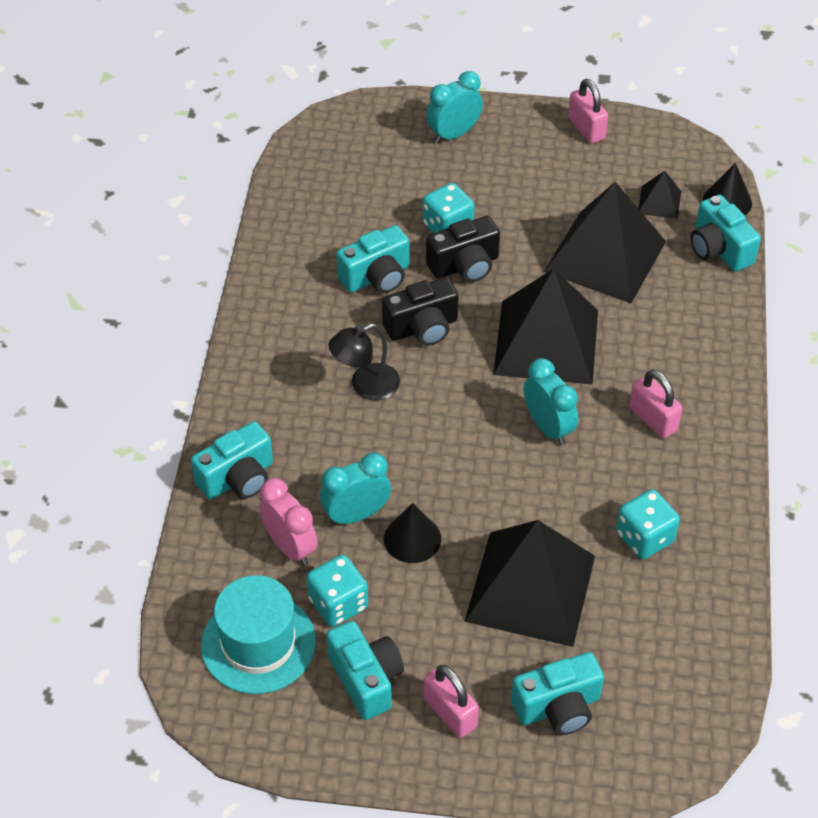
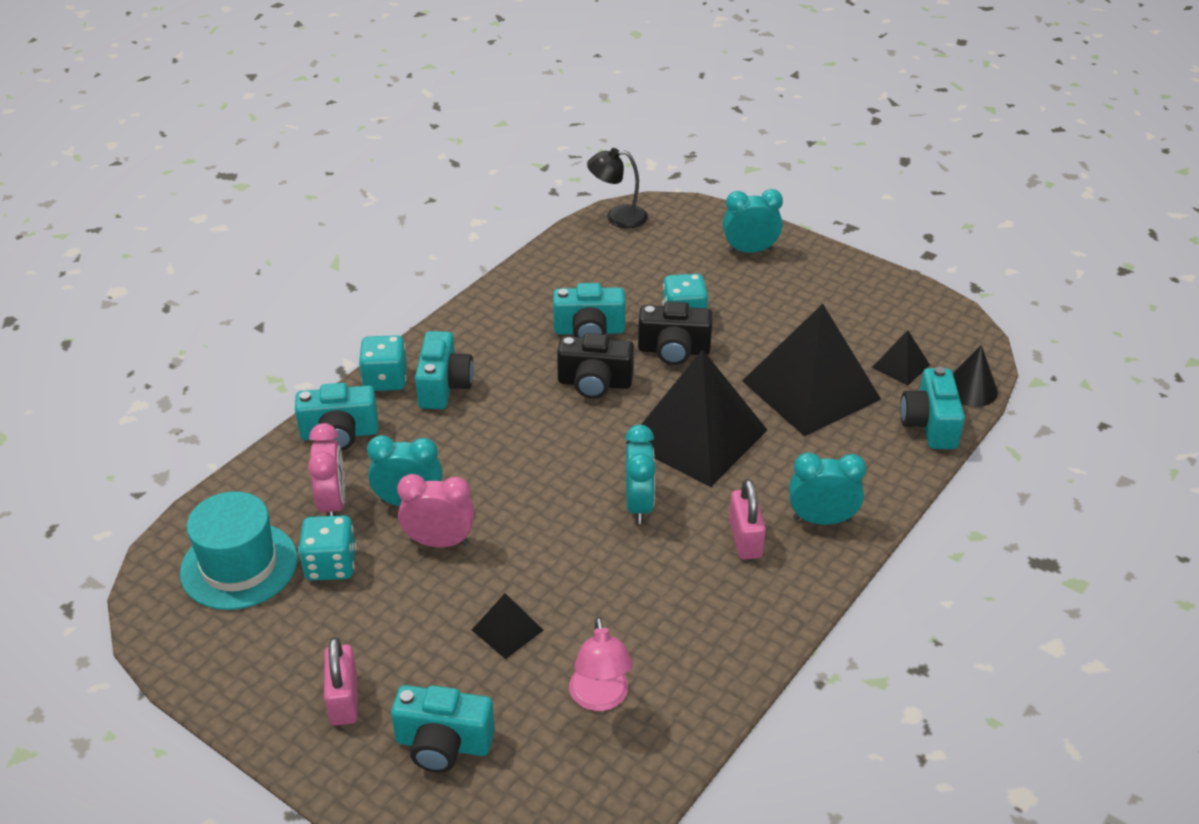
camera: 30 degrees right, 10 degrees down
turquoise camera [326,621,404,720] -> turquoise camera moved to [415,331,474,409]
black lamp [328,324,400,401] -> black lamp moved to [587,148,648,228]
black cone [384,503,441,563] -> pink clock [397,474,474,547]
black pyramid [464,520,595,647] -> black pyramid [472,593,544,659], size x0.44
pink padlock [568,79,608,143] -> none
turquoise dice [616,489,680,559] -> turquoise dice moved to [359,335,407,391]
none -> pink lamp [569,617,633,711]
none -> turquoise clock [789,452,866,525]

